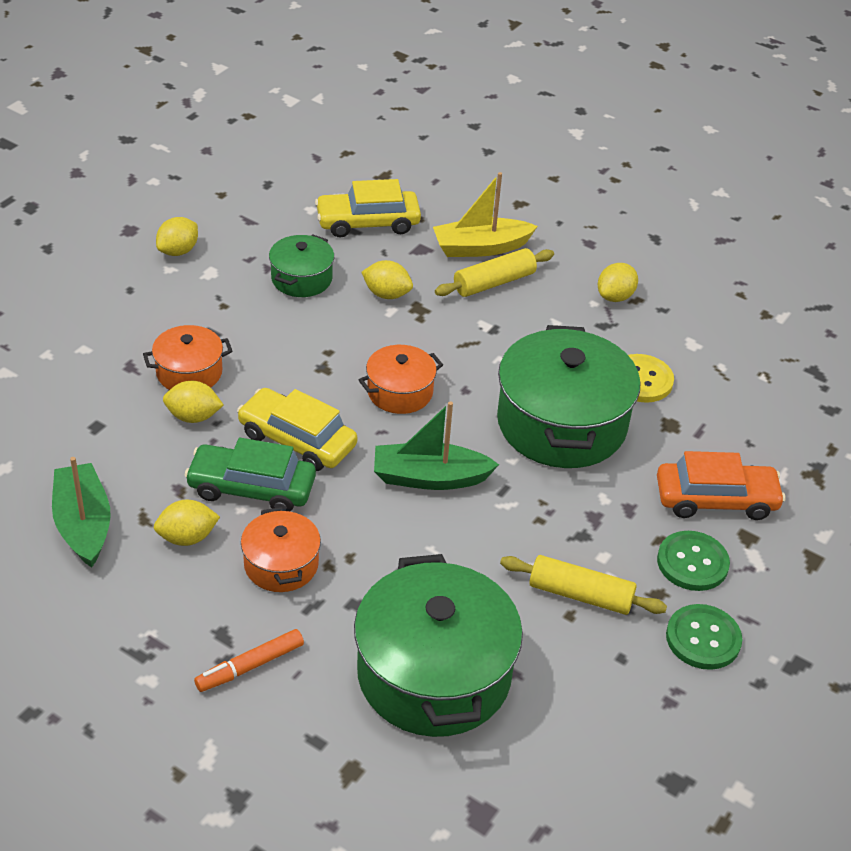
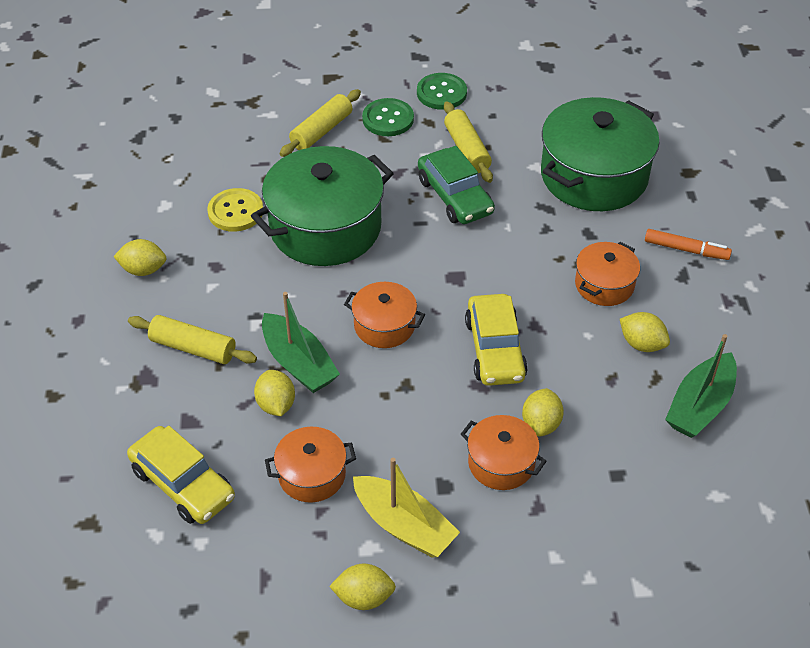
camera: 125 degrees left, 5 degrees up
yellow lemon [163,381,224,423] -> yellow lemon turned 45 degrees clockwise [522,388,564,436]
green car [184,438,316,512] -> green car moved to [418,146,495,224]
green pot [269,234,334,297] -> orange pot [265,427,356,503]
green boat [374,401,499,490] -> green boat moved to [262,292,340,393]
yellow boat [433,172,538,257] -> yellow boat moved to [353,458,460,558]
orange car [657,451,785,520] -> yellow rolling pin [280,89,361,157]

